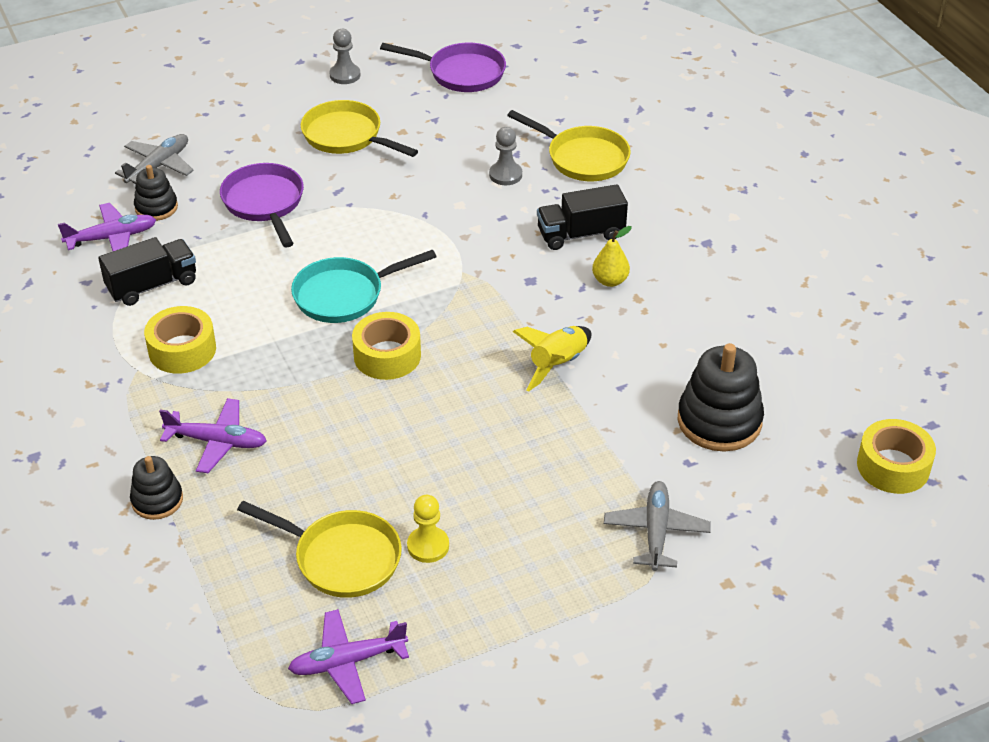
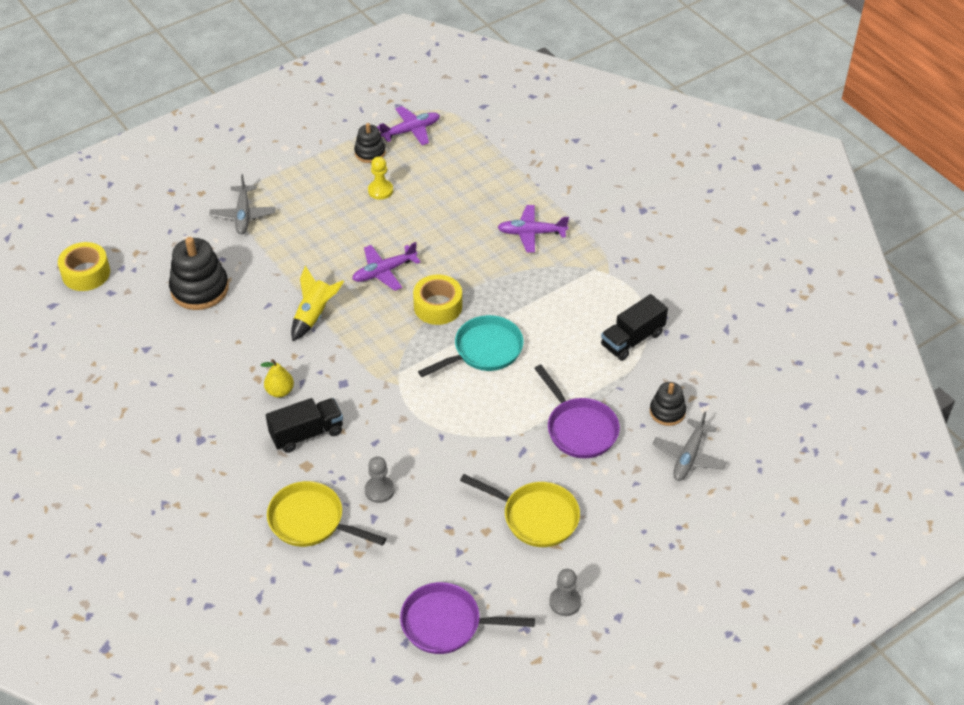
camera: 170 degrees right, 5 degrees up
purple plane [58,203,156,251] -> purple plane moved to [352,242,421,291]
black stacking toy [130,456,183,520] -> black stacking toy moved to [354,123,385,163]
yellow tape [144,306,216,374] -> none
yellow pan [237,501,402,598] -> none

